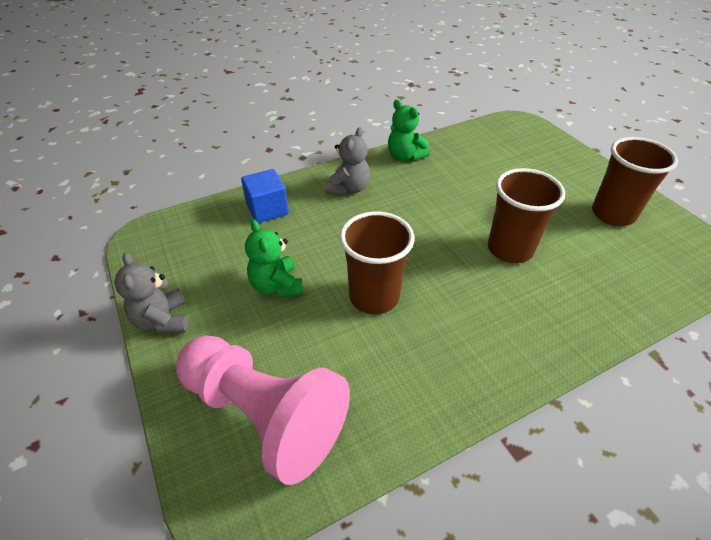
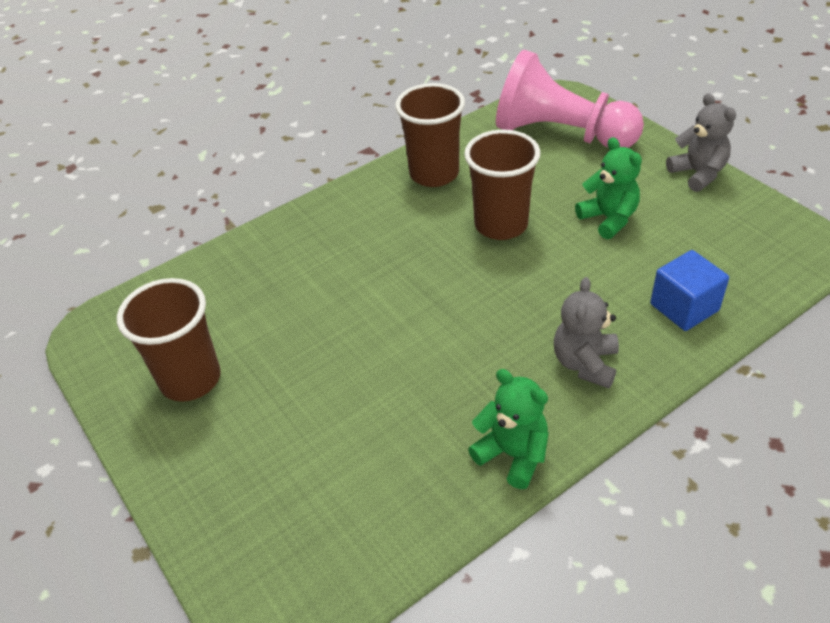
camera: 175 degrees right, 0 degrees up
brown cup [488,168,565,263] -> brown cup moved to [395,83,465,187]

